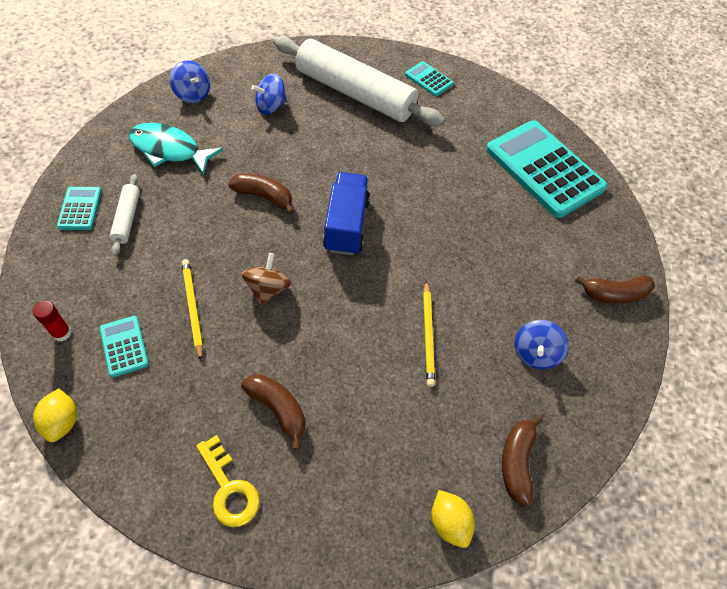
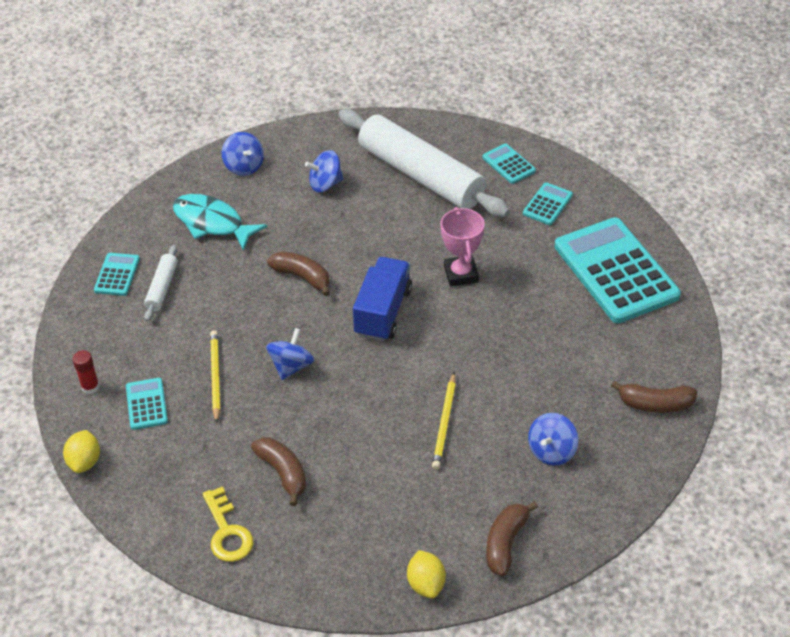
camera: 15 degrees right, 10 degrees down
brown spinning top [242,253,291,305] -> blue spinning top [266,328,314,380]
none -> pink trophy [441,207,485,286]
none -> turquoise calculator [523,182,573,225]

